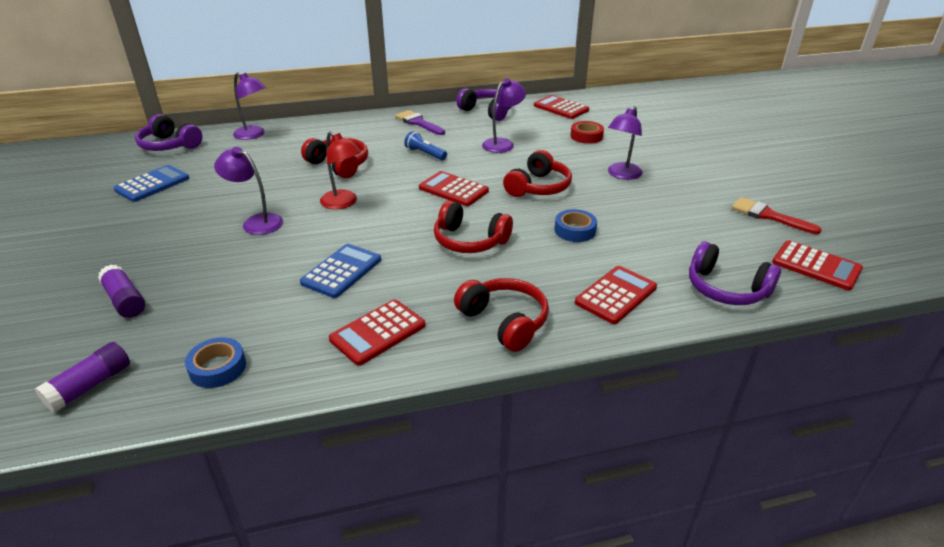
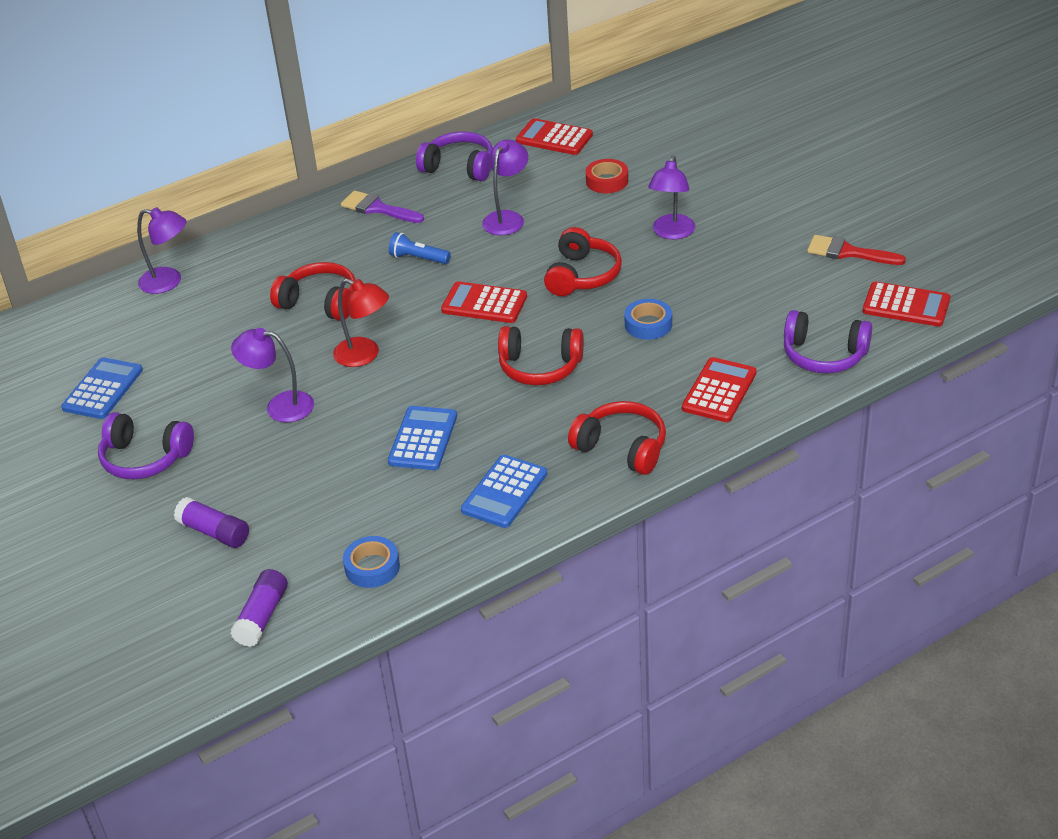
camera: 15 degrees left, 5 degrees up
purple headphones [135,114,203,151] -> purple headphones moved to [98,412,194,479]
red calculator [329,299,425,366] -> blue calculator [461,455,547,528]

